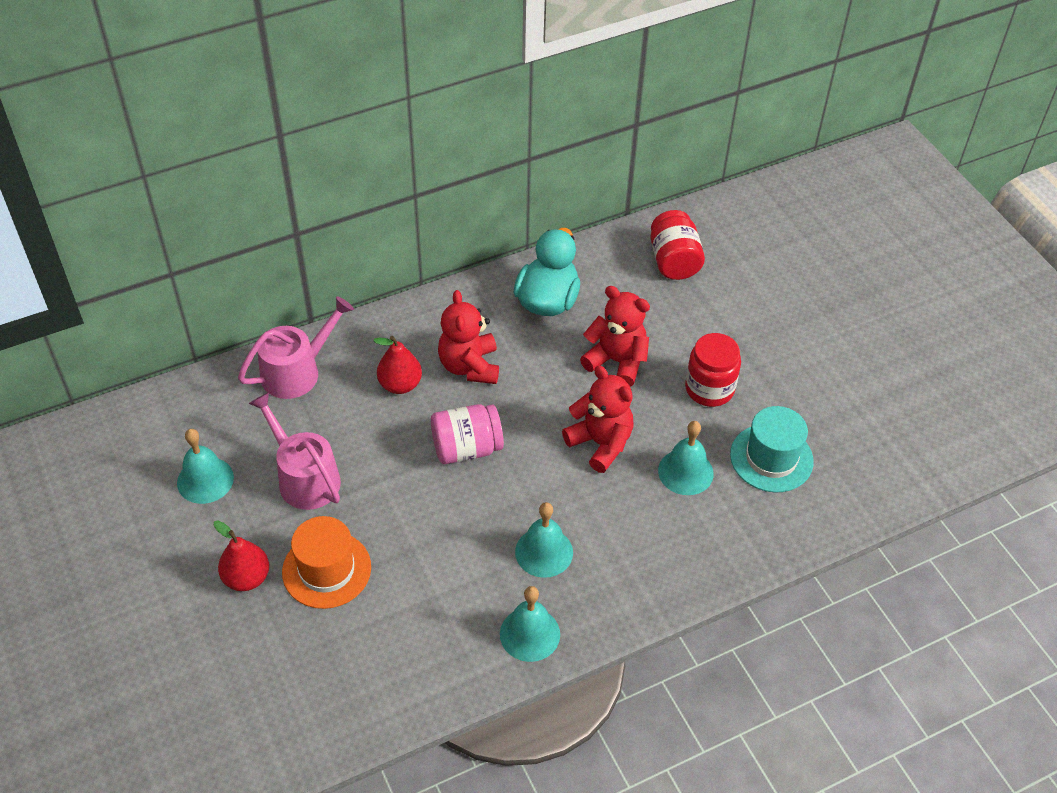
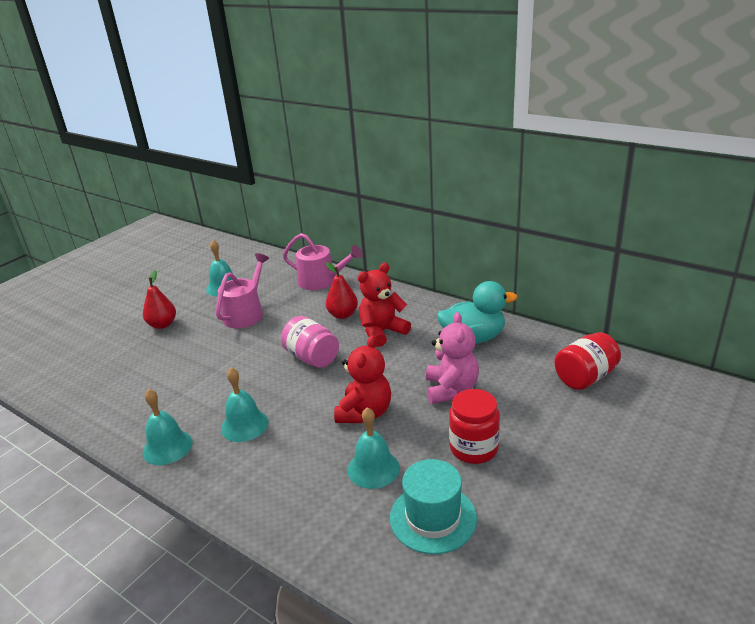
camera: 65 degrees right, 20 degrees down
orange hat [282,516,371,609] -> none
red teddy bear [580,286,650,387] -> pink teddy bear [426,312,479,404]

